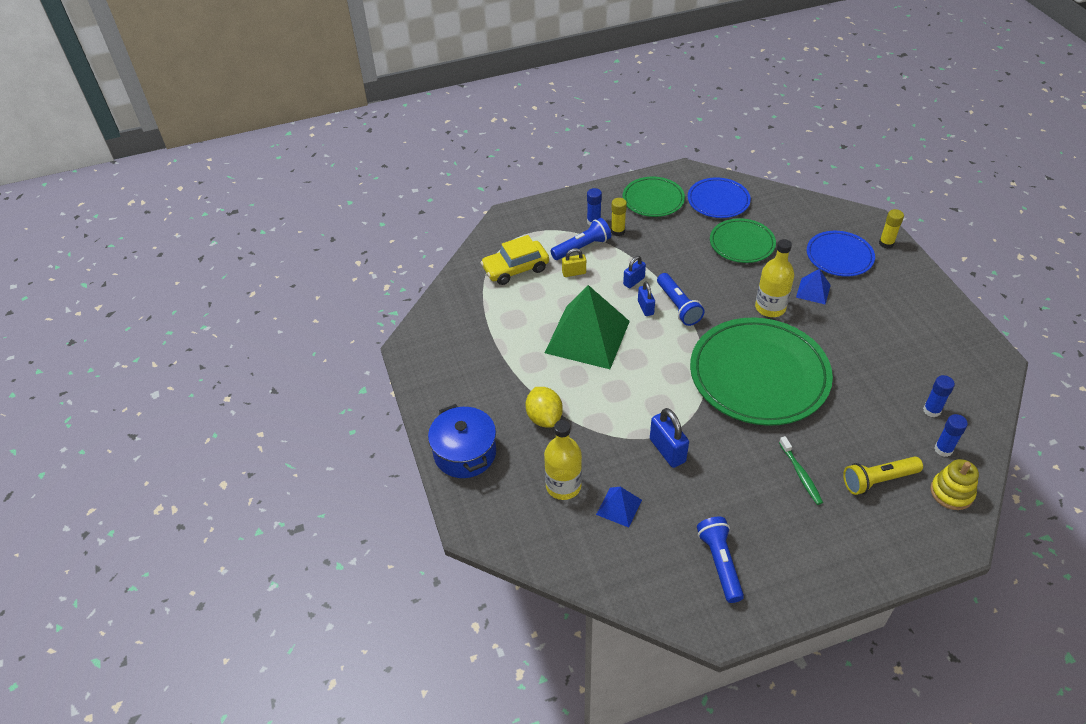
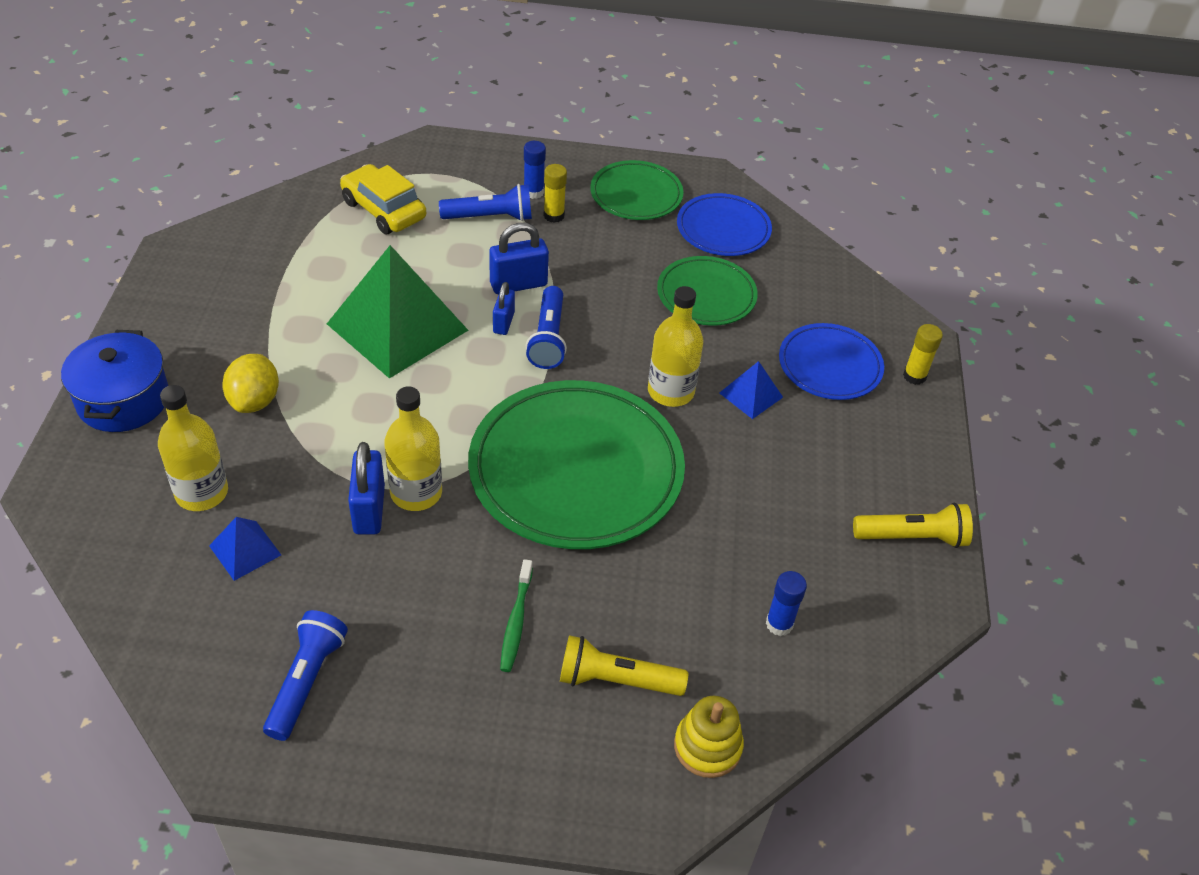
camera: 20 degrees right, 0 degrees up
yellow car [480,235,549,285] -> yellow car turned 45 degrees clockwise [340,164,426,234]
yellow padlock [562,248,586,277] -> none
blue padlock [623,256,646,288] -> blue padlock [489,223,549,294], size x1.58
blue glue stick [935,414,968,457] -> none
none -> yellow bottle [384,387,442,511]
none -> yellow flashlight [853,503,973,548]

